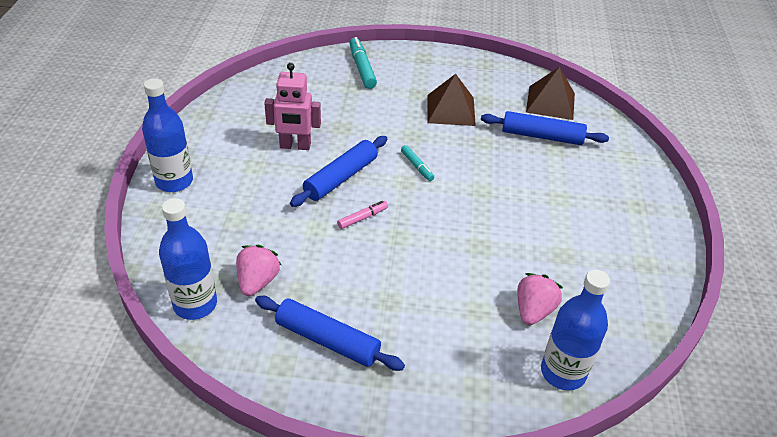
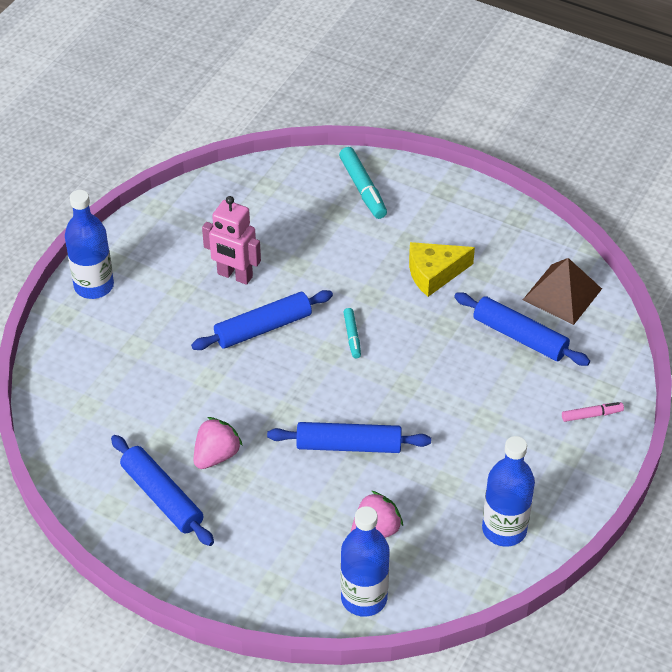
camera: 25 degrees right, 5 degrees up
blue bottle [159,198,217,320] -> blue bottle moved to [482,436,535,547]
pink strawberry [236,245,281,296] -> pink strawberry moved to [194,417,243,469]
pink marker [337,201,388,229] -> pink marker moved to [562,402,624,422]
turquoise marker [349,37,377,89] -> turquoise marker turned 150 degrees clockwise [339,147,387,219]
brown pyramid [427,74,476,126] -> yellow cheese [409,242,475,297]
none -> blue rolling pin [267,422,431,453]

